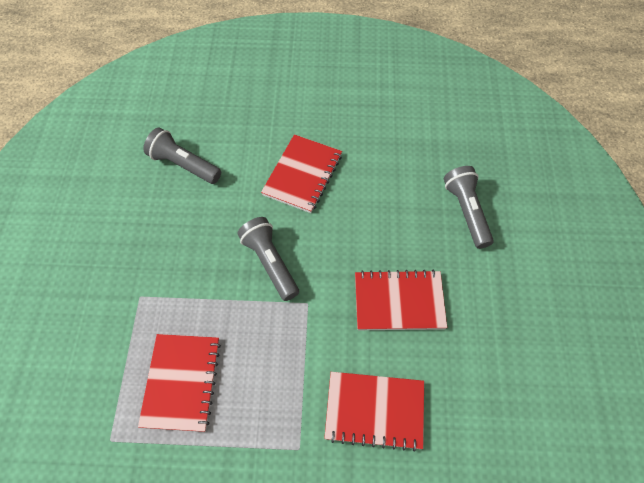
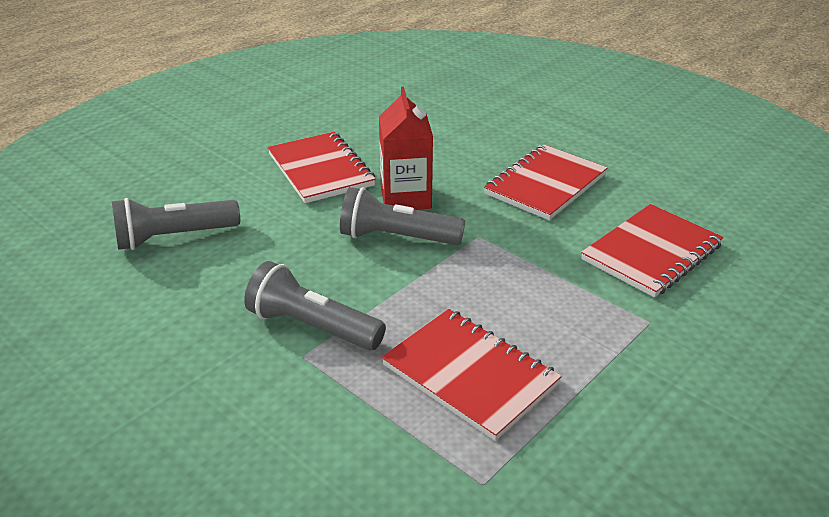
camera: 50 degrees left, 25 degrees down
grey flashlight [444,166,494,249] -> grey flashlight moved to [244,261,386,350]
none -> red carton [379,87,433,210]

